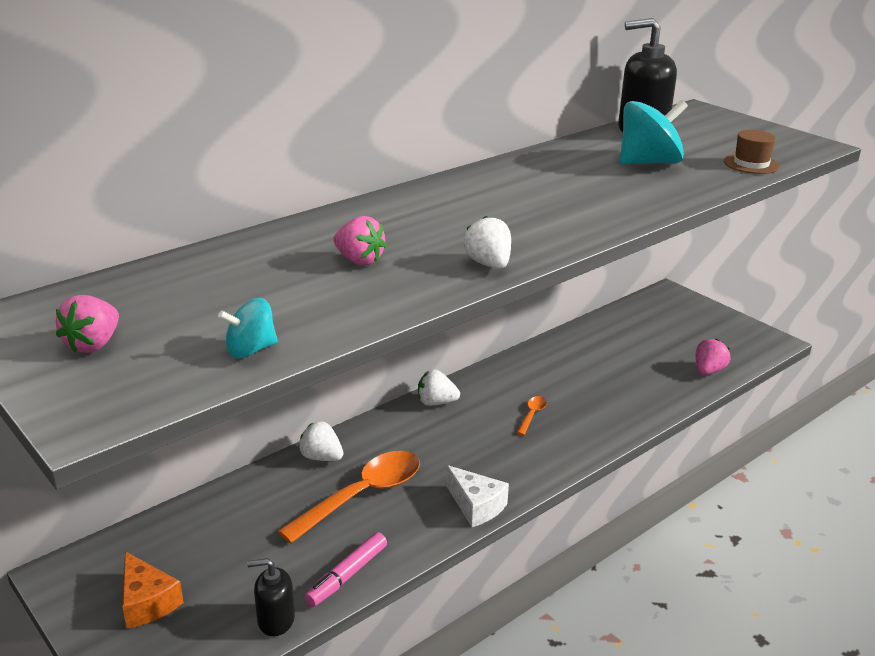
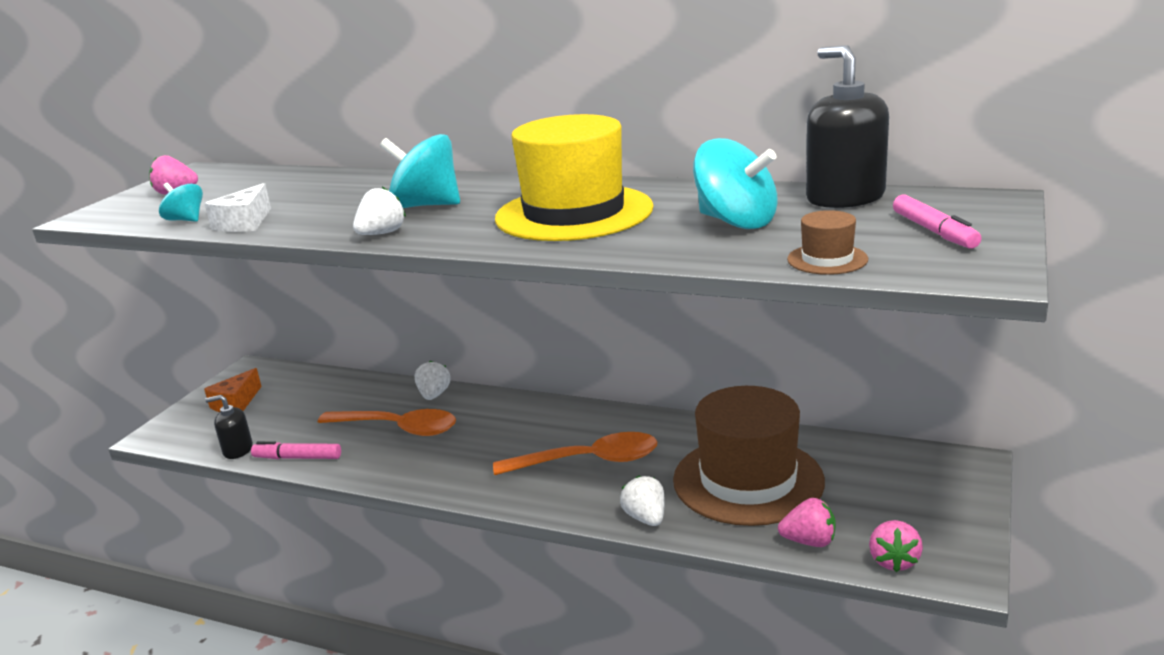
camera: 65 degrees right, 5 degrees down
black soap dispenser [247,558,295,636] -> black soap dispenser turned 60 degrees counterclockwise [205,395,253,459]
pink strawberry [333,216,387,266] -> pink strawberry moved to [869,520,923,572]
white strawberry [418,369,460,406] -> white strawberry moved to [620,476,665,526]
white cheese [446,465,509,527] -> white cheese moved to [204,183,271,232]
orange spoon [517,396,547,435] -> orange spoon [493,432,658,475], size x2.30
none -> turquoise spinning top [380,134,460,208]
none -> yellow hat [495,114,654,241]
none -> brown hat [673,386,825,526]
none -> pink marker [893,195,981,249]

